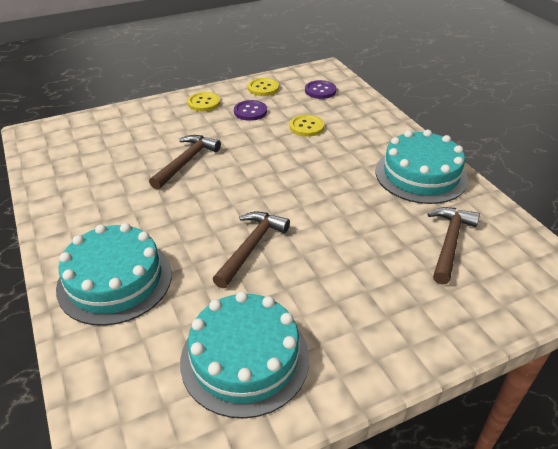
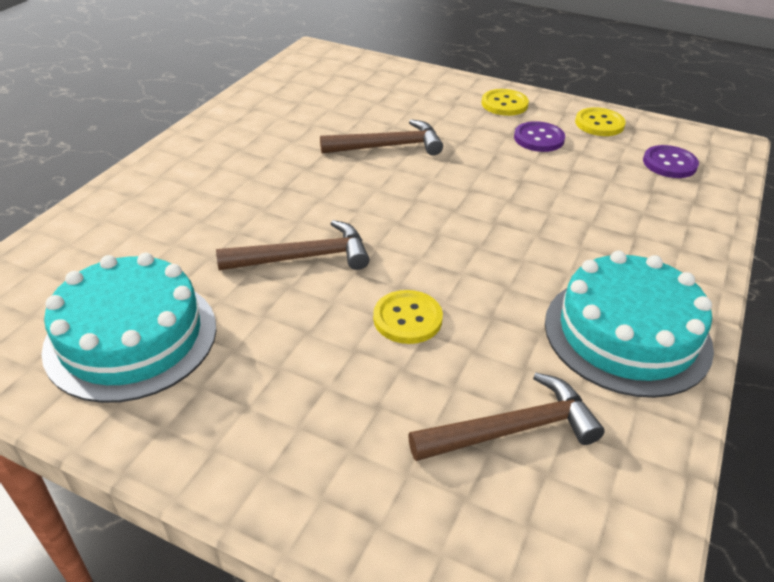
camera: 50 degrees right, 0 degrees up
turquoise cake [56,223,172,326] -> none
yellow button [290,115,324,137] -> yellow button moved to [373,290,443,344]

